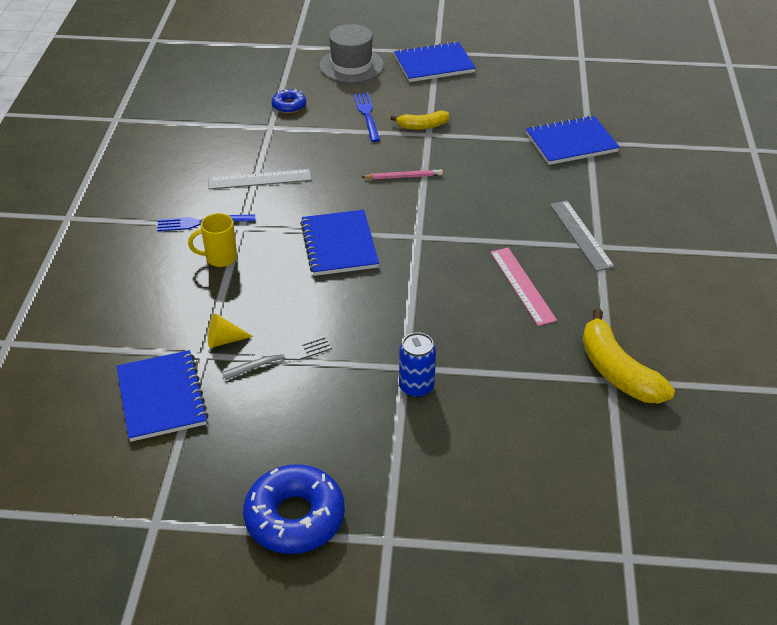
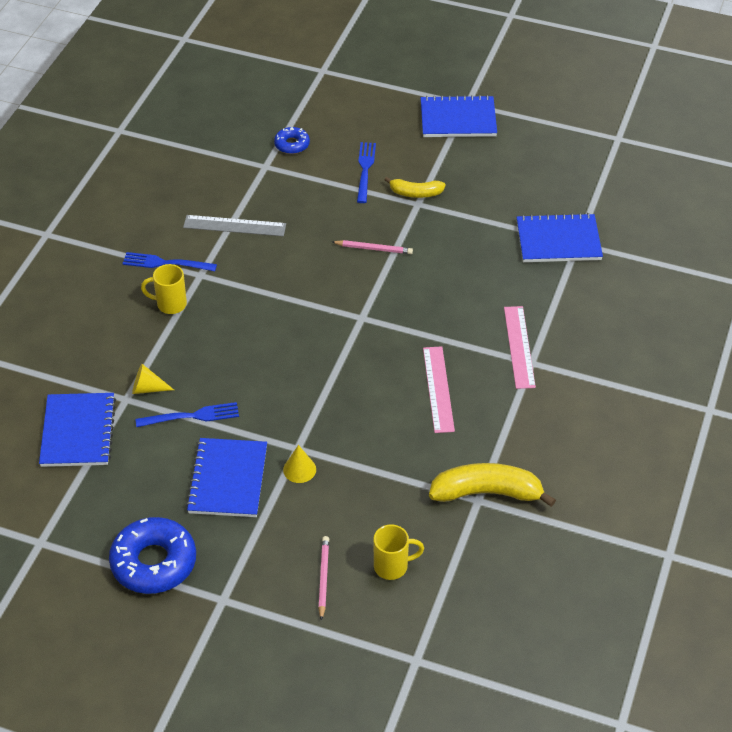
camera: 15 degrees right, 5 degrees up
grey fork [222,336,332,380] -> blue fork [136,402,239,427]
blue notebook [300,210,379,276] -> blue notebook moved to [186,438,267,517]
grey hat [319,24,384,83] -> none
blue can [399,332,436,398] -> yellow cone [283,445,316,483]
grey ruler [550,200,615,271] -> pink ruler [504,306,536,389]
yellow banana [583,308,675,404] -> yellow banana turned 105 degrees clockwise [429,463,556,507]
none -> pink pencil [318,536,329,621]
none -> yellow mug [373,524,424,580]

